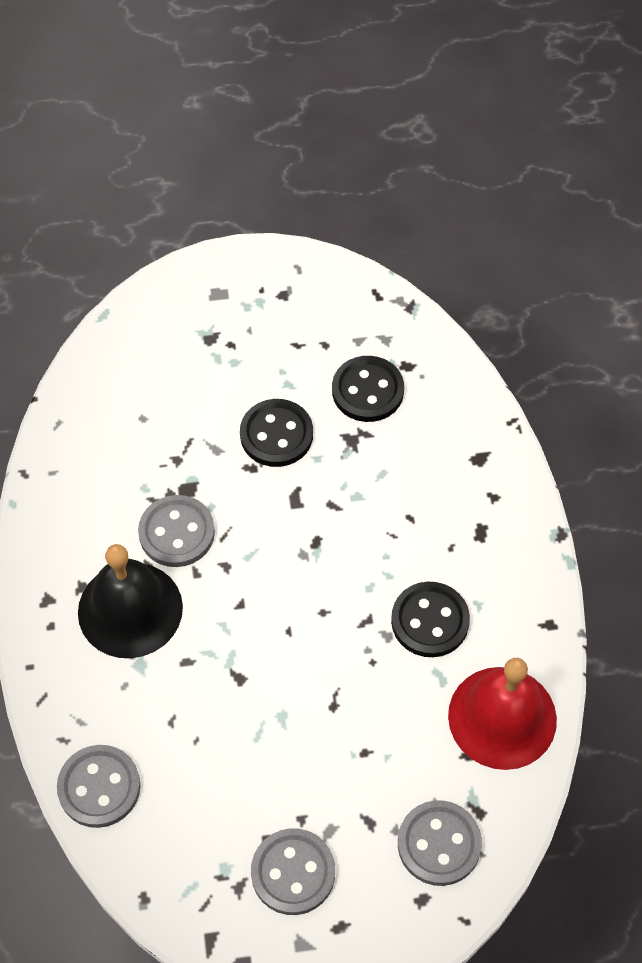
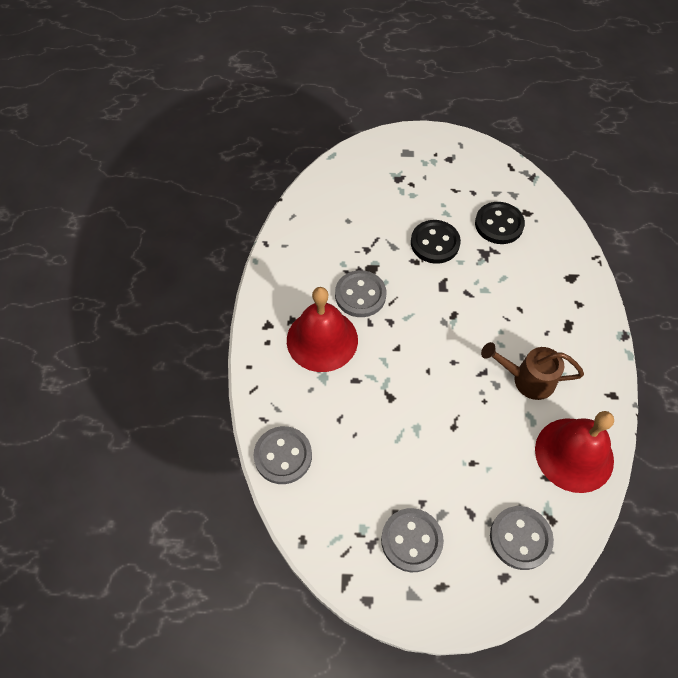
camera: 10 degrees right, 0 degrees up
black bell [78,544,183,658] -> red bell [287,287,358,372]
black button [391,582,470,657] -> brown watering can [481,342,584,400]

